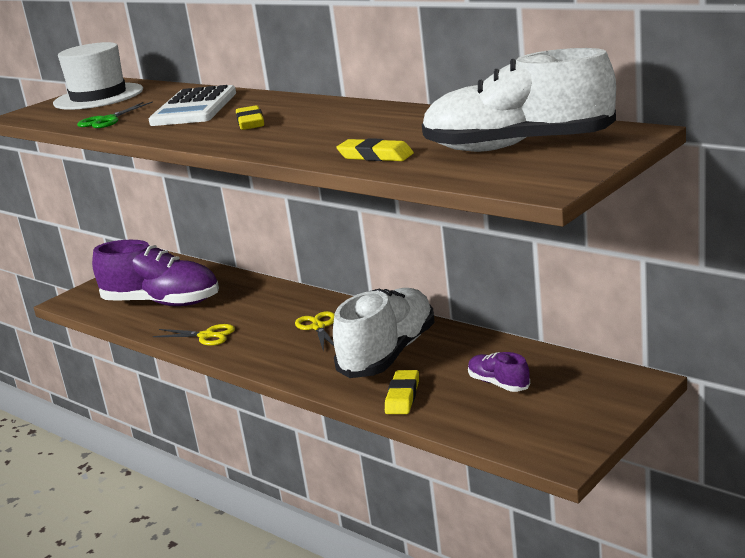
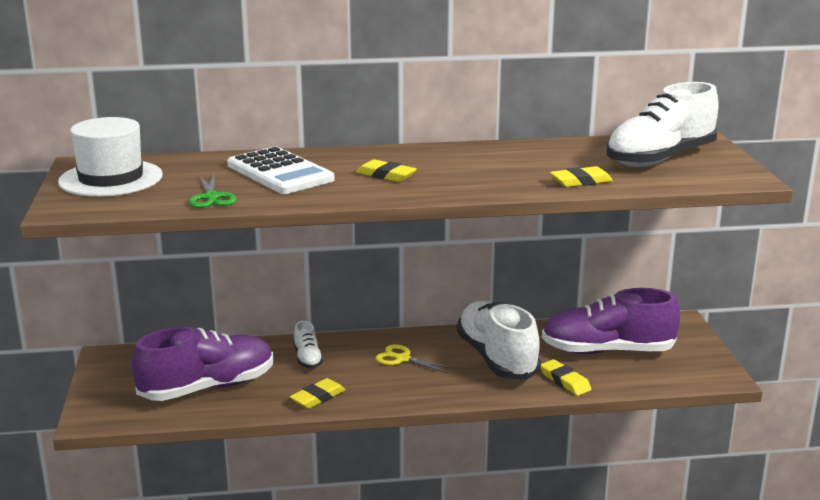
camera: 50 degrees left, 0 degrees up
yellow scissors [153,324,235,346] -> yellow eraser [289,378,346,409]
purple shoe [468,352,530,392] -> purple shoe [542,288,680,354], size x2.19
none -> white shoe [293,321,324,369]

